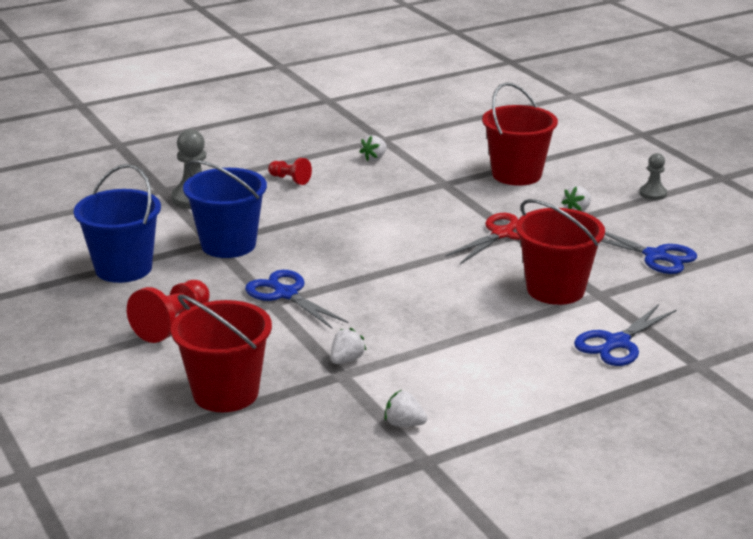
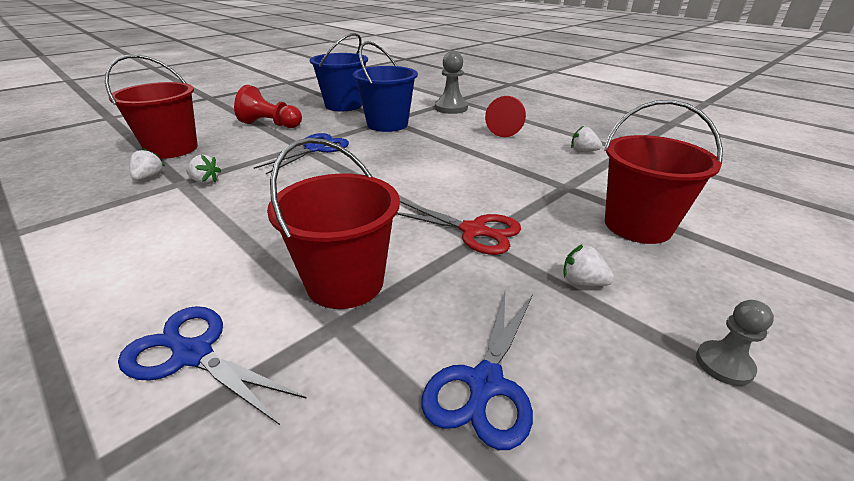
camera: 75 degrees right, 5 degrees up
red pawn [268,158,312,185] -> red pawn [485,96,526,137], size x1.68
white strawberry [385,390,427,426] -> white strawberry moved to [130,148,165,181]

